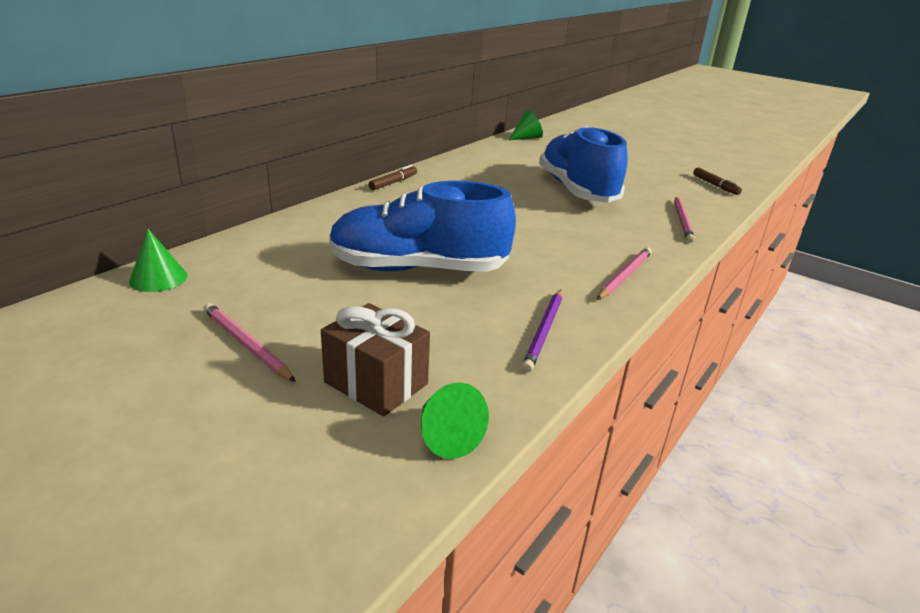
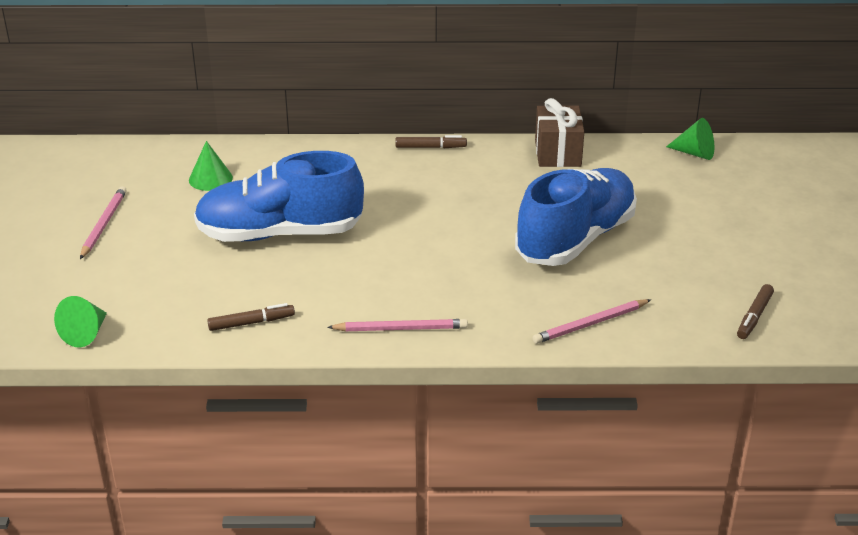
camera: 55 degrees right, 5 degrees up
green cone [129,229,188,292] -> green cone moved to [189,141,233,191]
brown gift [321,303,430,417] -> brown gift moved to [535,98,584,167]
blue shoe [329,181,516,272] -> blue shoe turned 60 degrees counterclockwise [194,151,364,242]
purple pencil [522,290,562,372] -> brown marker [207,303,295,331]

